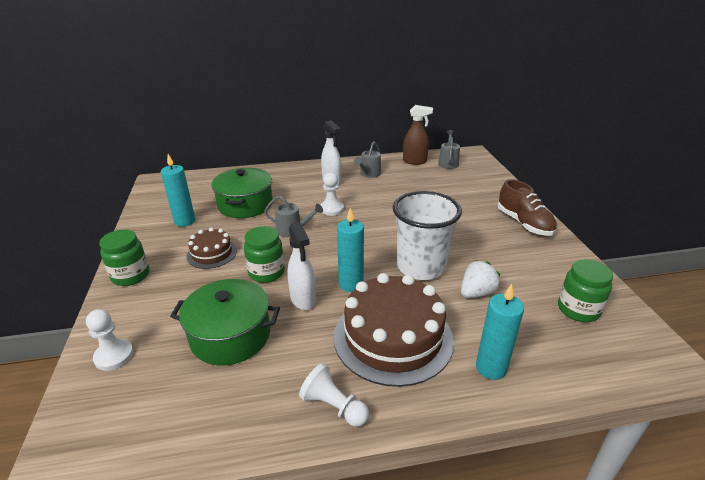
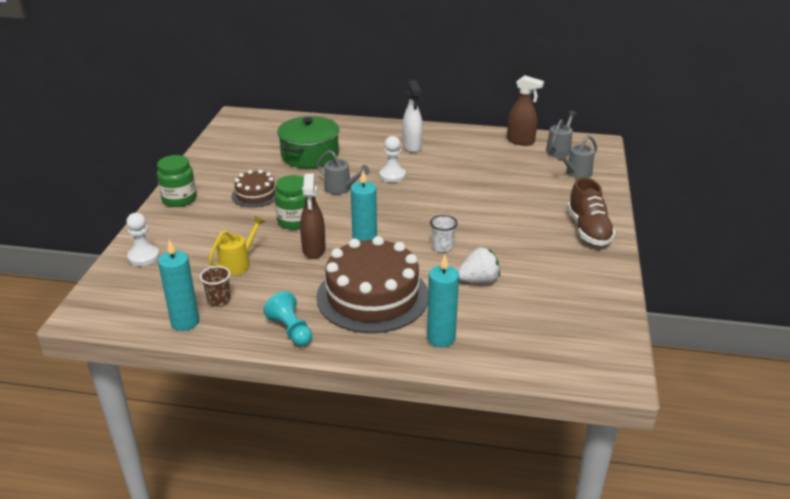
camera: 20 degrees right, 0 degrees up
turquoise candle [161,154,195,227] -> turquoise candle moved to [158,239,199,331]
green pot [170,279,280,365] -> yellow watering can [209,216,265,276]
white spray bottle [287,222,316,310] -> brown spray bottle [300,174,326,259]
white pawn [299,363,369,427] -> turquoise pawn [263,291,312,346]
grey watering can [354,141,381,178] -> grey watering can moved to [557,135,597,178]
white cup [393,191,462,280] -> white cup [430,215,458,252], size x0.41
green jar [558,259,613,322] -> none
none -> brown cup [200,266,231,307]

